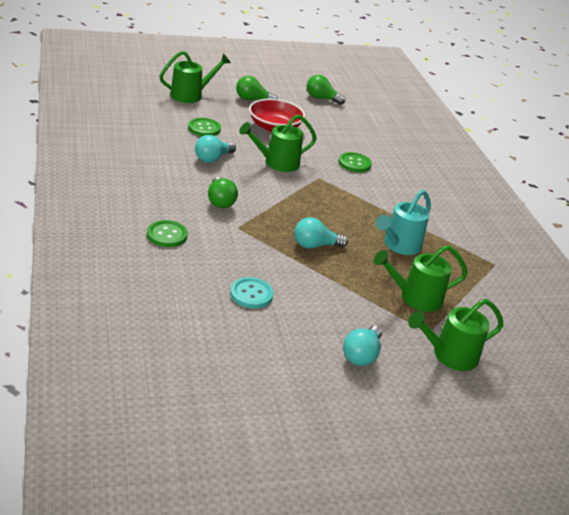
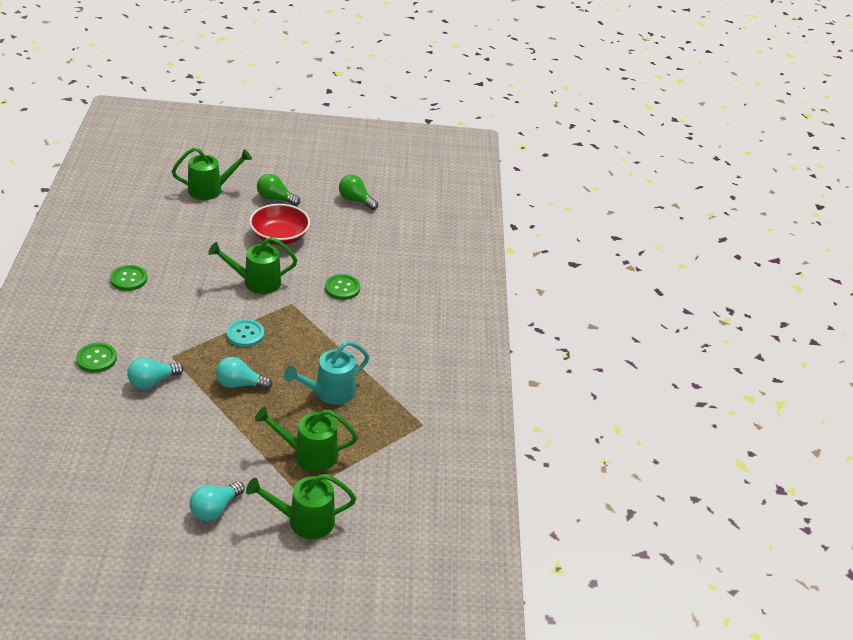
camera: 15 degrees right, 5 degrees up
green button [188,118,221,136] -> green button moved to [110,265,147,291]
turquoise light bulb [195,135,236,163] -> turquoise light bulb moved to [127,357,184,389]
green light bulb [208,177,238,208] -> none
turquoise button [230,277,273,308] -> turquoise button moved to [227,319,264,347]

